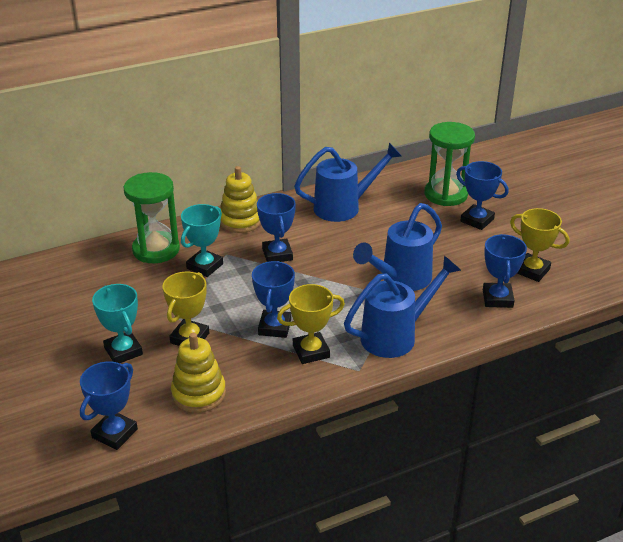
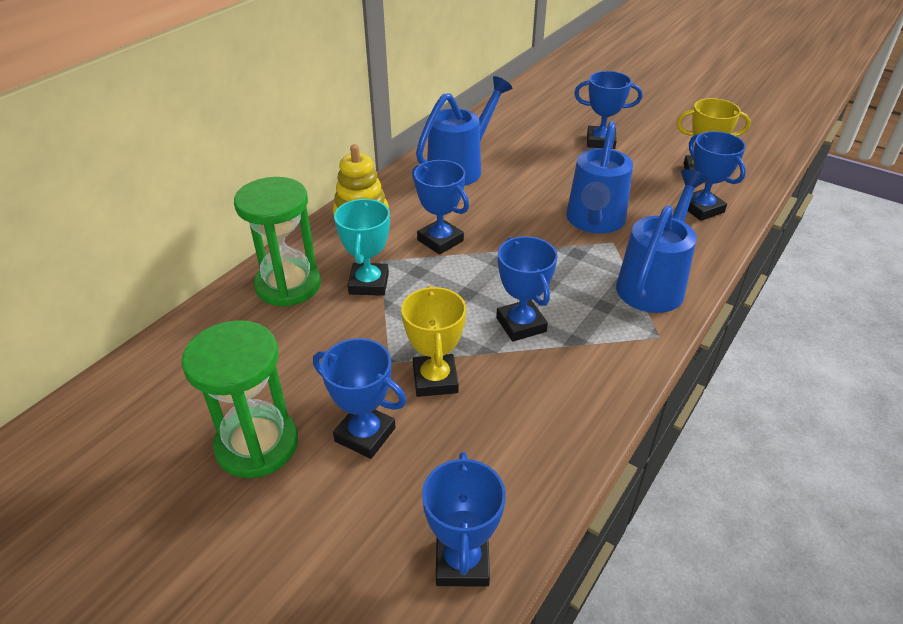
camera: 30 degrees left, 5 degrees up
turquoise trophy [92,284,143,363] -> blue trophy [313,338,406,459]
yellow stacking toy [171,333,226,413] -> none
yellow trophy [277,284,345,364] -> none
green hourglass [424,122,475,206] -> green hourglass moved to [181,320,298,478]

